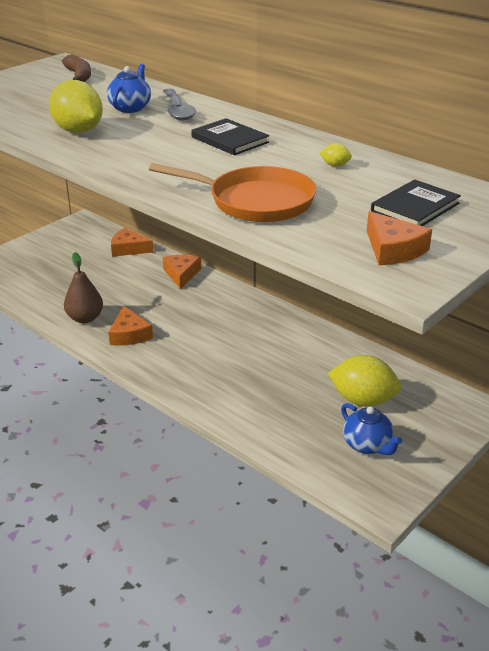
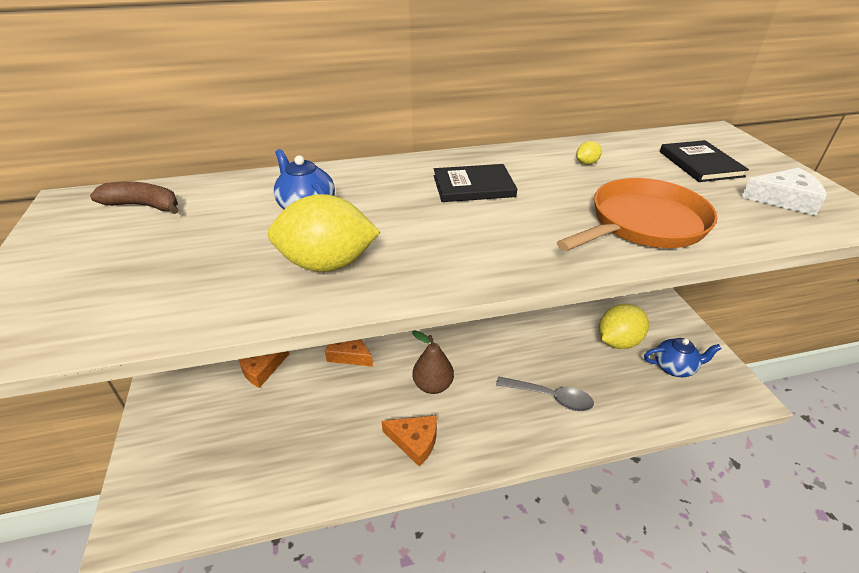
camera: 55 degrees left, 5 degrees up
brown pear [64,252,103,323] -> brown pear moved to [412,330,454,394]
grey spoon [163,89,196,120] -> grey spoon moved to [496,376,594,411]
orange cheese [367,211,432,265] -> white cheese [741,168,827,216]

